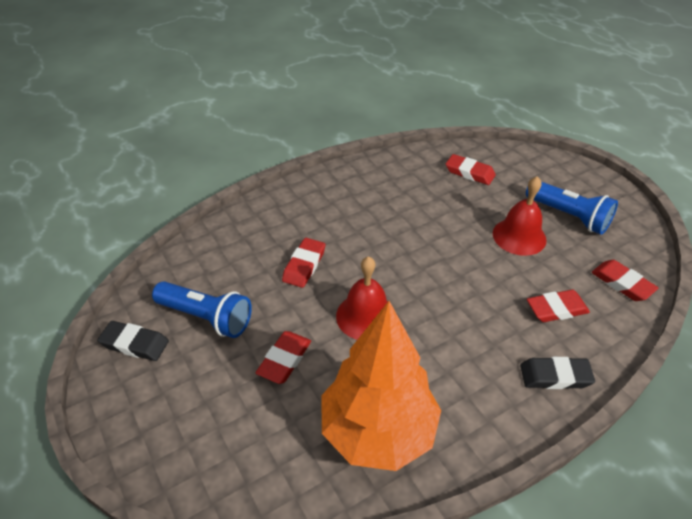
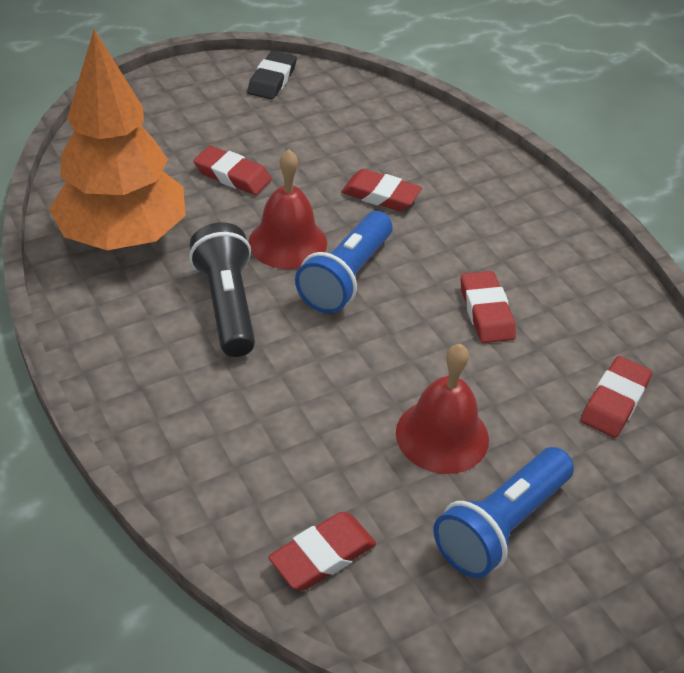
camera: 90 degrees right, 0 degrees up
blue flashlight [152,281,252,338] -> blue flashlight moved to [295,211,392,313]
black eraser [520,357,595,389] -> none
red eraser [527,290,590,322] -> red eraser moved to [460,271,516,343]
none -> black flashlight [189,222,255,357]

